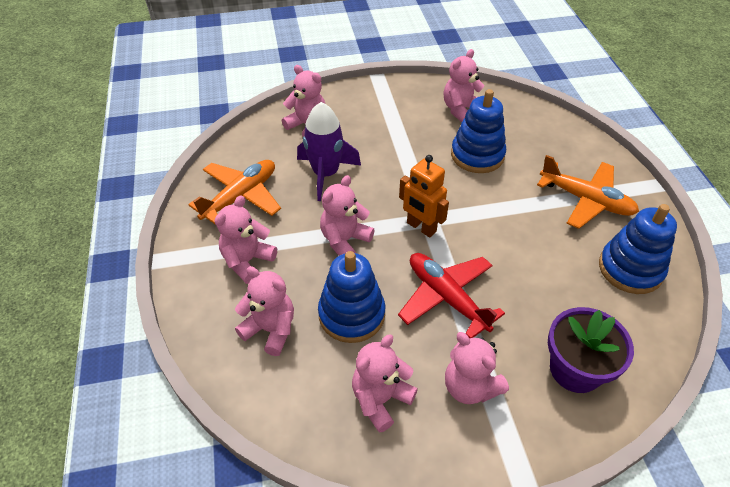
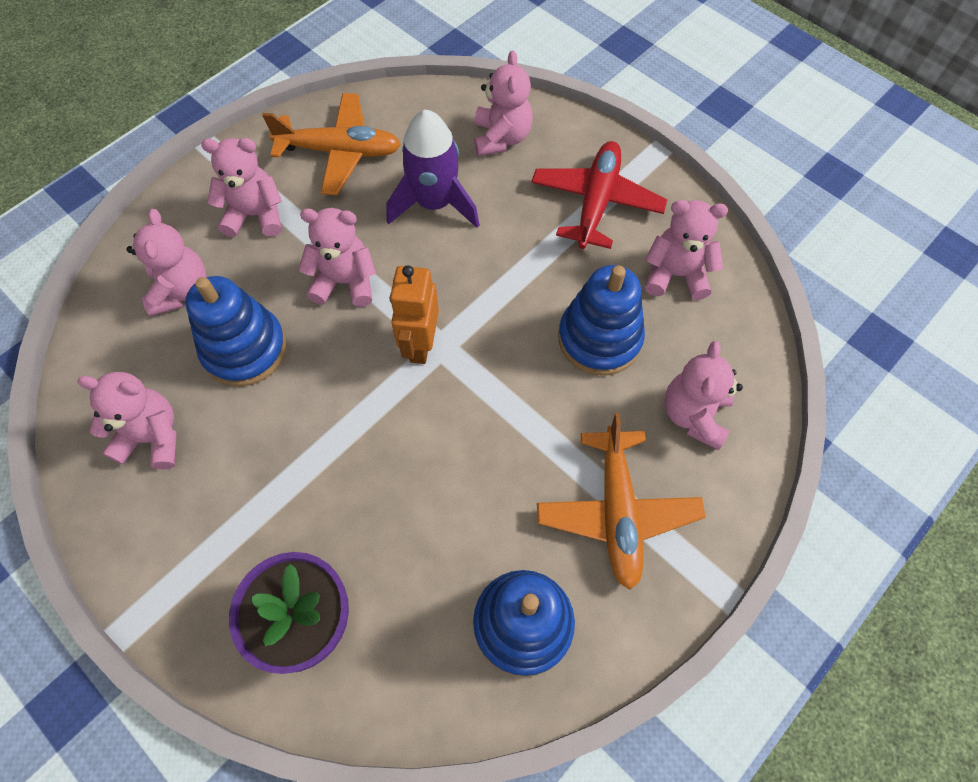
camera: 55 degrees right, 15 degrees up
red plane [398,253,505,338] -> red plane moved to [531,141,667,249]
pink teddy bear [445,332,509,404] -> pink teddy bear moved to [664,341,743,450]

